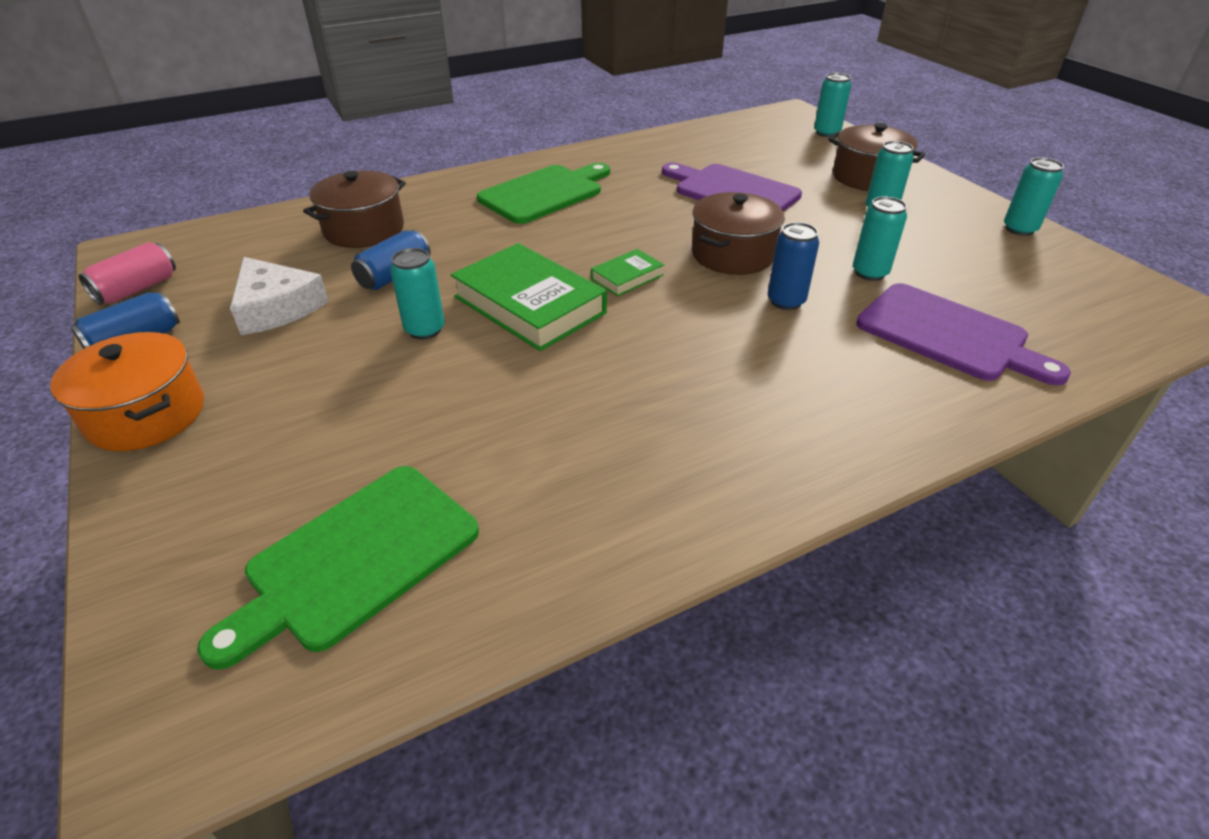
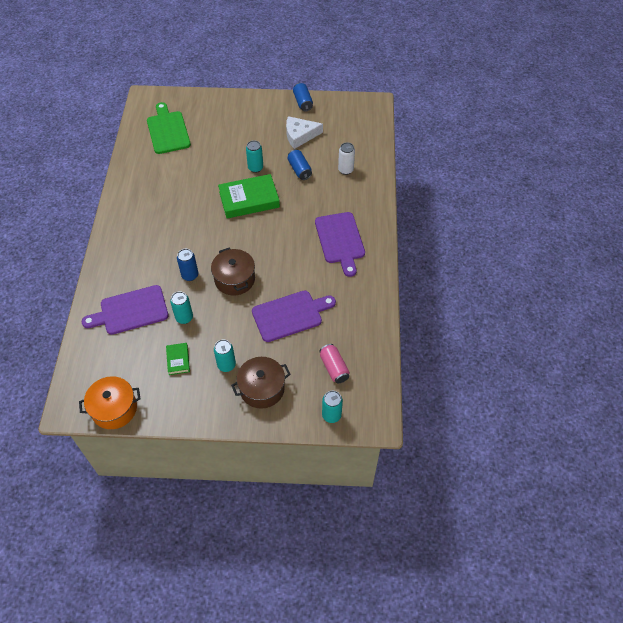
camera: 120 degrees right, 15 degrees up
orange pot [50,332,204,451] -> orange pot moved to [79,376,141,429]
pink can [78,242,176,305] -> pink can moved to [319,344,350,384]
brown pot [303,171,406,248] -> white can [338,142,355,175]
green cutting board [477,163,610,224] -> purple cutting board [315,212,365,277]
green book [591,249,664,296] -> green book moved to [166,343,190,375]
turquoise can [1004,157,1064,236] -> none

